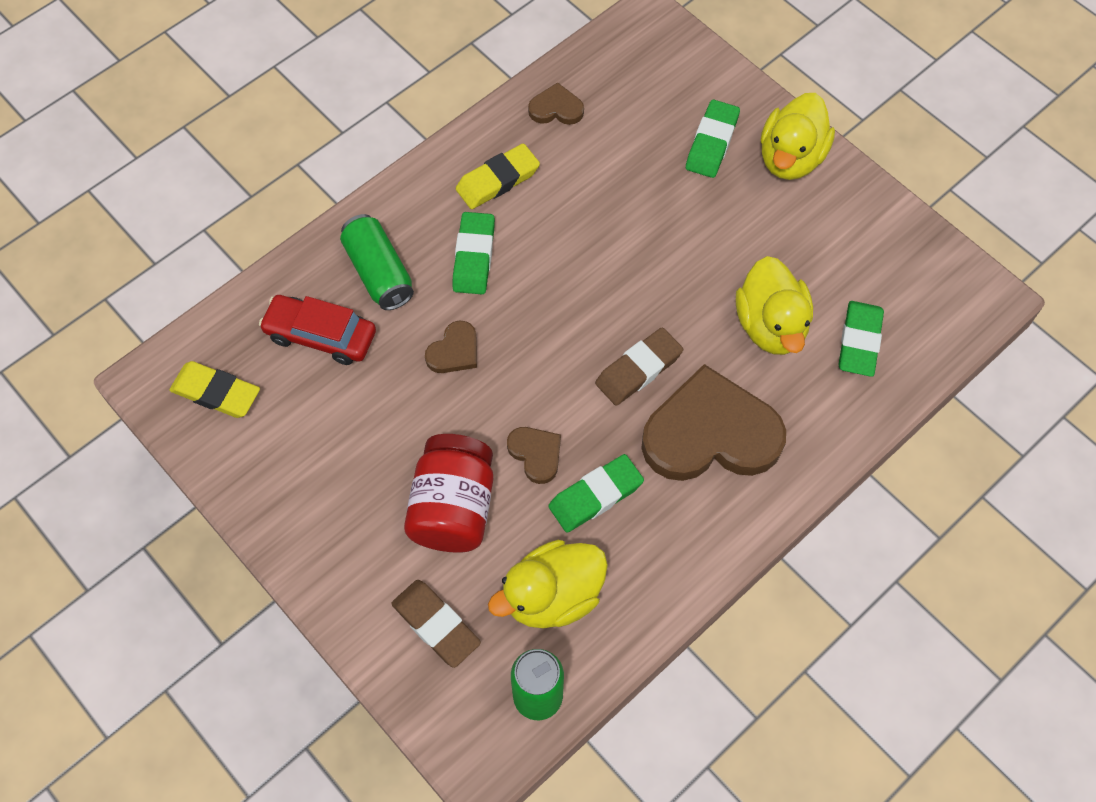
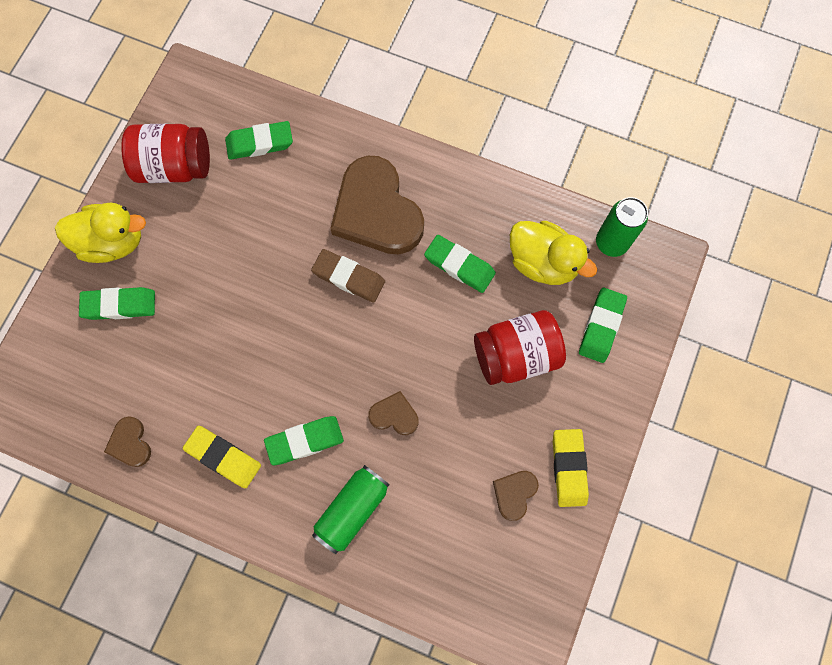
camera: 115 degrees left, 10 degrees up
yellow eraser [169,361,260,418] -> yellow eraser moved to [553,429,589,507]
red car [259,295,376,365] -> none
brown eraser [391,580,481,668] -> green eraser [579,288,627,363]
brown heart [507,427,561,484] -> brown heart moved to [493,471,539,521]
yellow duck [736,256,813,355] -> none
none -> red jar [121,124,210,183]

